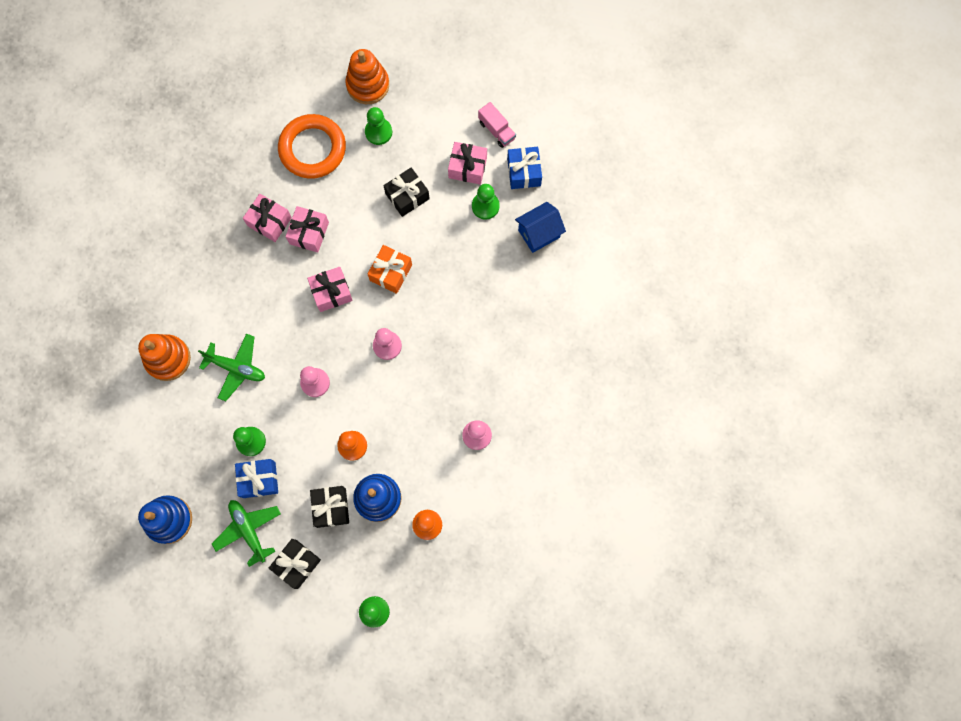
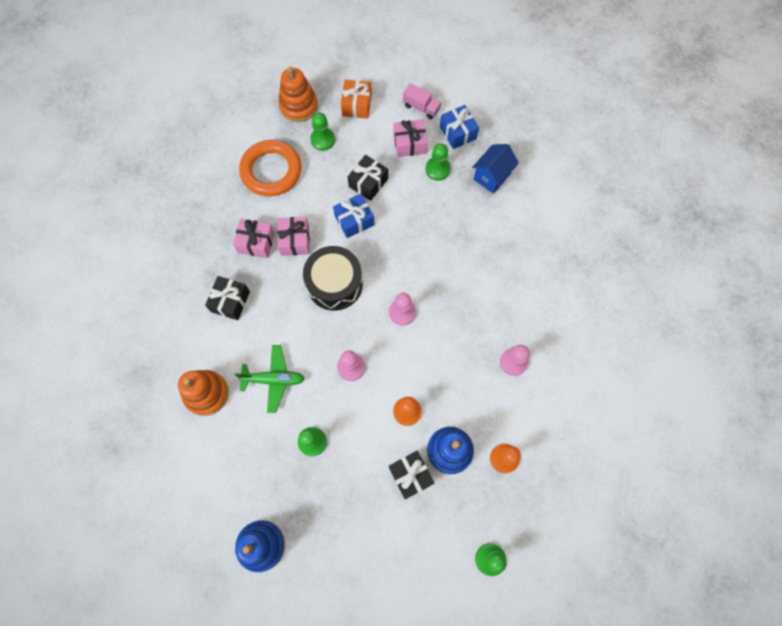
camera: 20 degrees left, 5 degrees down
green plane [212,500,281,567] -> none
blue gift [235,459,278,498] -> blue gift moved to [333,194,374,238]
black gift [269,539,321,589] -> black gift moved to [205,276,250,320]
pink gift [307,267,353,312] -> black drum [303,246,363,311]
orange gift [367,245,412,294] -> orange gift moved to [341,80,372,119]

